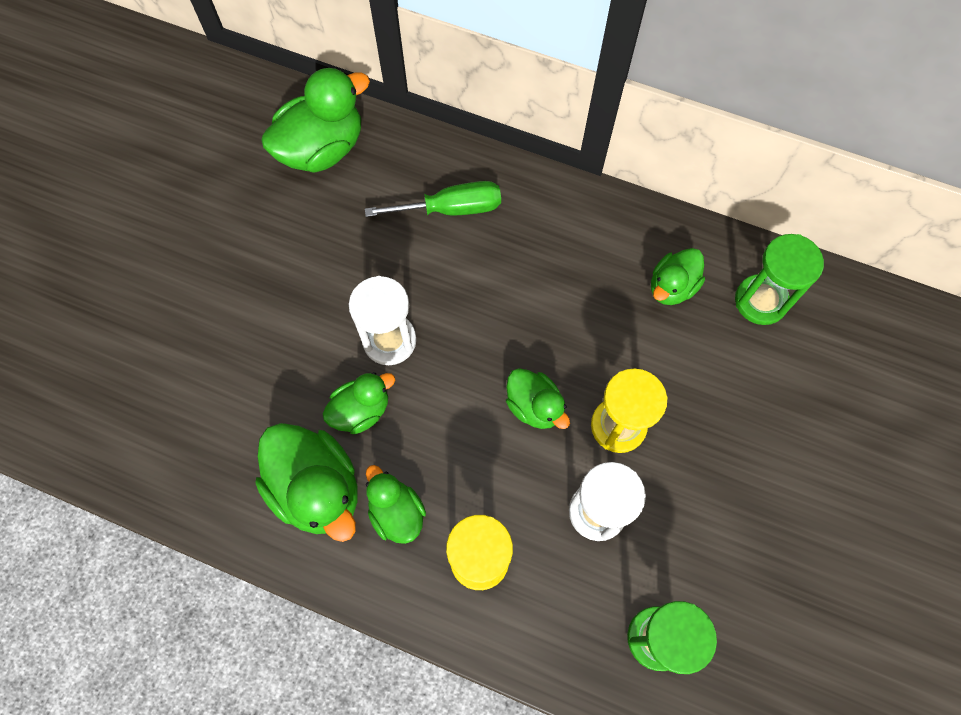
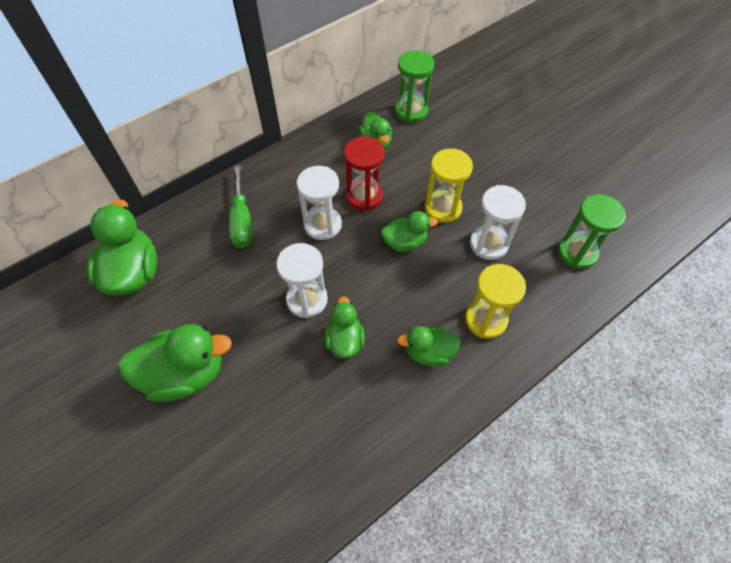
camera: 60 degrees left, 10 degrees down
green duck [255,423,358,542] -> green duck moved to [118,324,232,402]
green screwdriver [365,181,501,217] -> green screwdriver turned 150 degrees clockwise [229,165,252,248]
none -> white hourglass [297,166,342,240]
none -> red hourglass [344,136,385,211]

